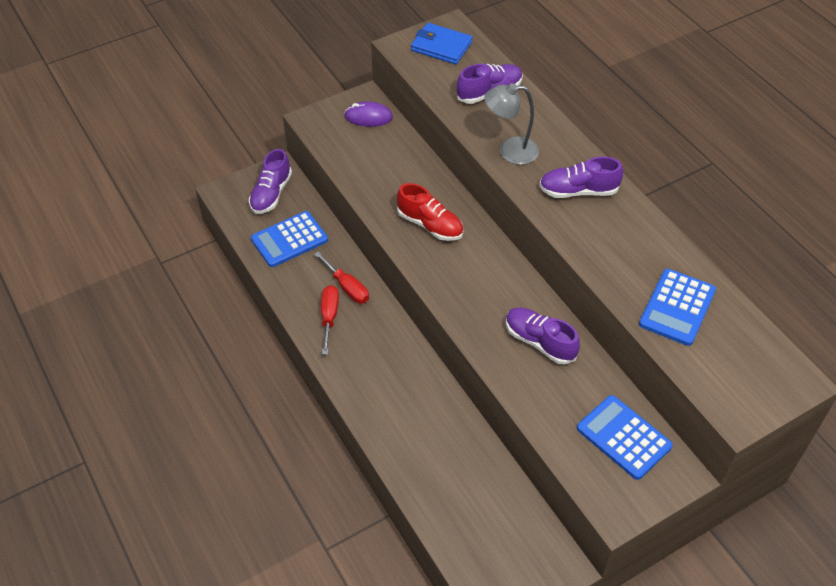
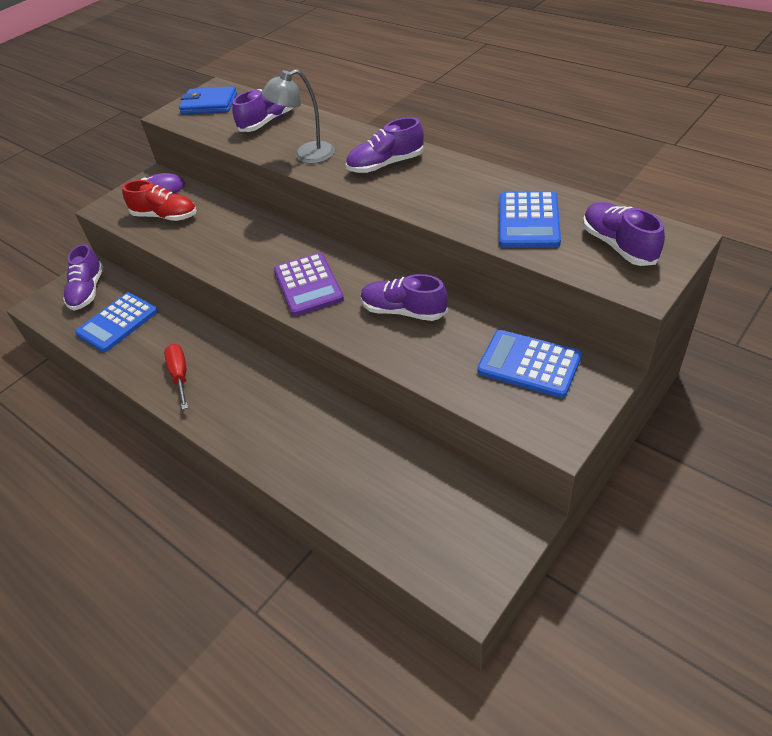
camera: 15 degrees left, 5 degrees down
red screwdriver [314,251,369,303] -> none
red shoe [397,183,463,241] -> red shoe moved to [122,180,197,221]
none -> purple calculator [274,253,344,316]
none -> purple shoe [583,202,665,266]

